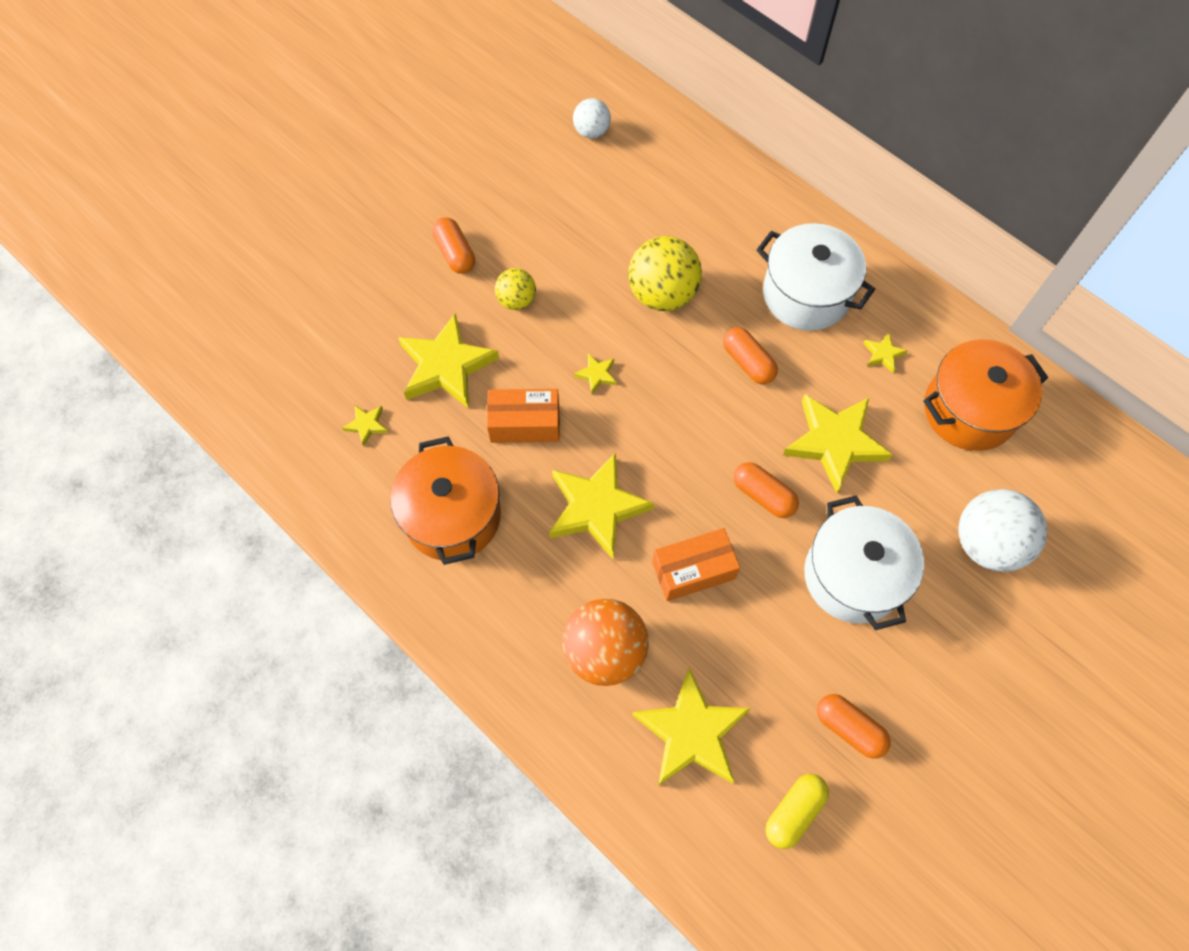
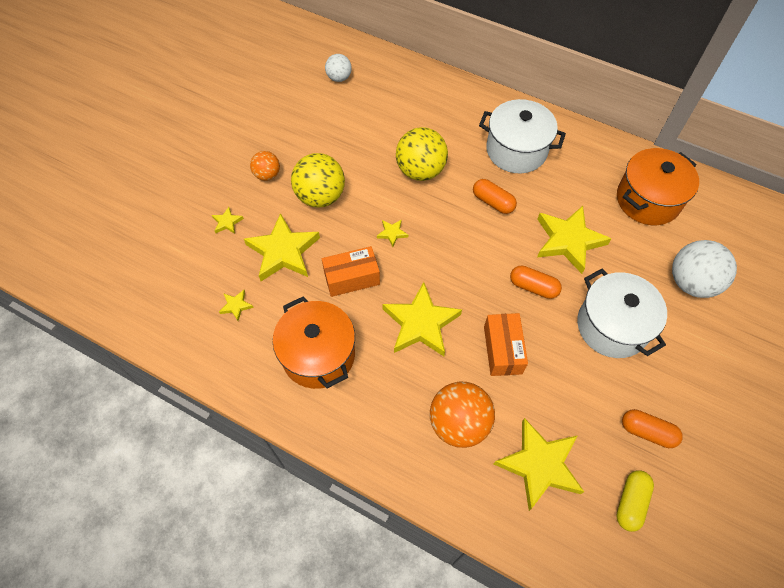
camera: 15 degrees left, 5 degrees down
orange capsule [432,218,475,274] -> orange ball [250,151,280,181]
yellow ball [495,268,536,310] -> yellow ball [291,153,345,208], size x1.77
orange box [652,528,740,601] -> orange box turned 60 degrees counterclockwise [484,313,528,376]
yellow star [863,333,908,373] -> yellow star moved to [212,207,244,234]

